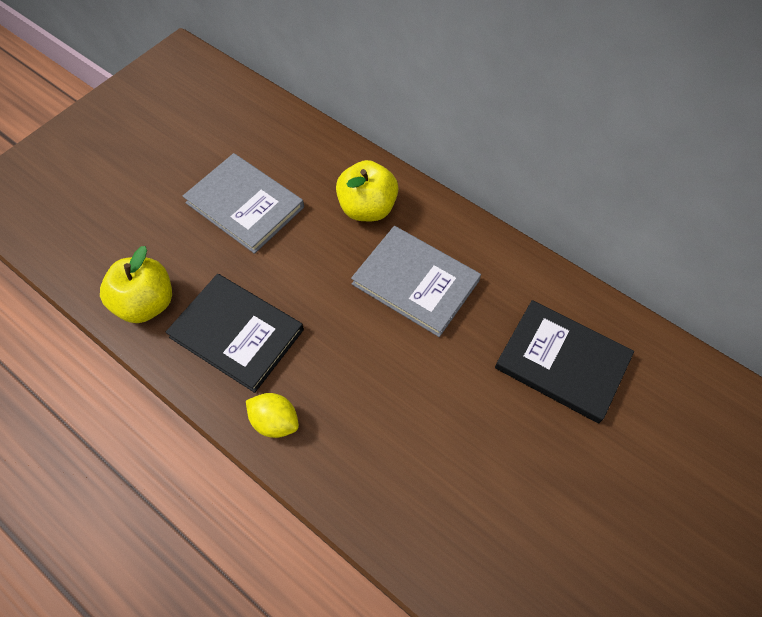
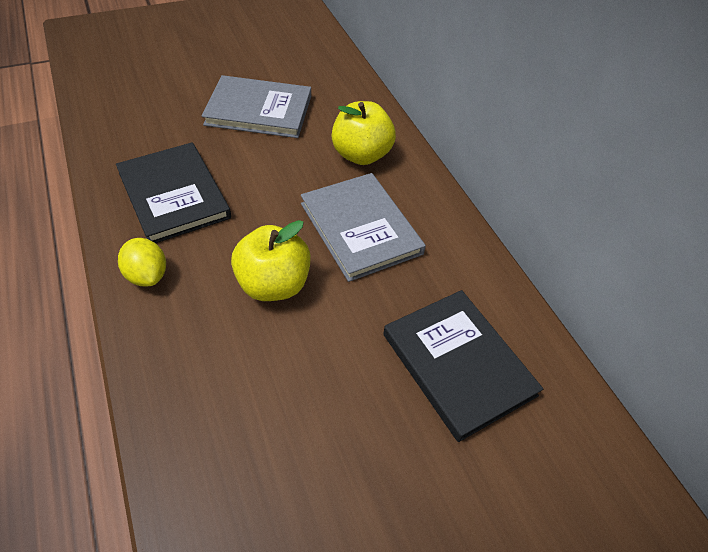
camera: 25 degrees right, 10 degrees down
yellow apple [100,246,172,323] -> yellow apple moved to [231,220,311,301]
grey book [183,153,304,254] -> grey book turned 60 degrees counterclockwise [202,75,311,138]

